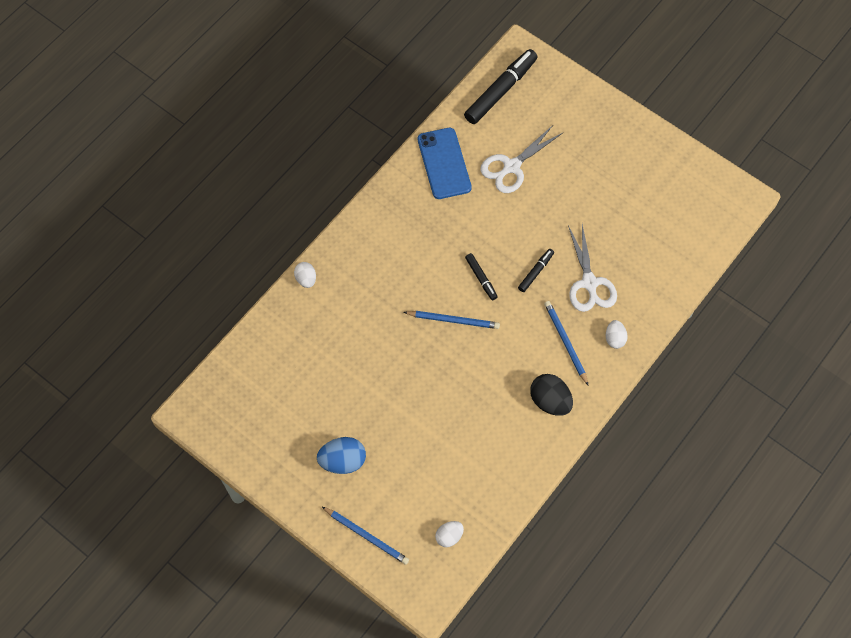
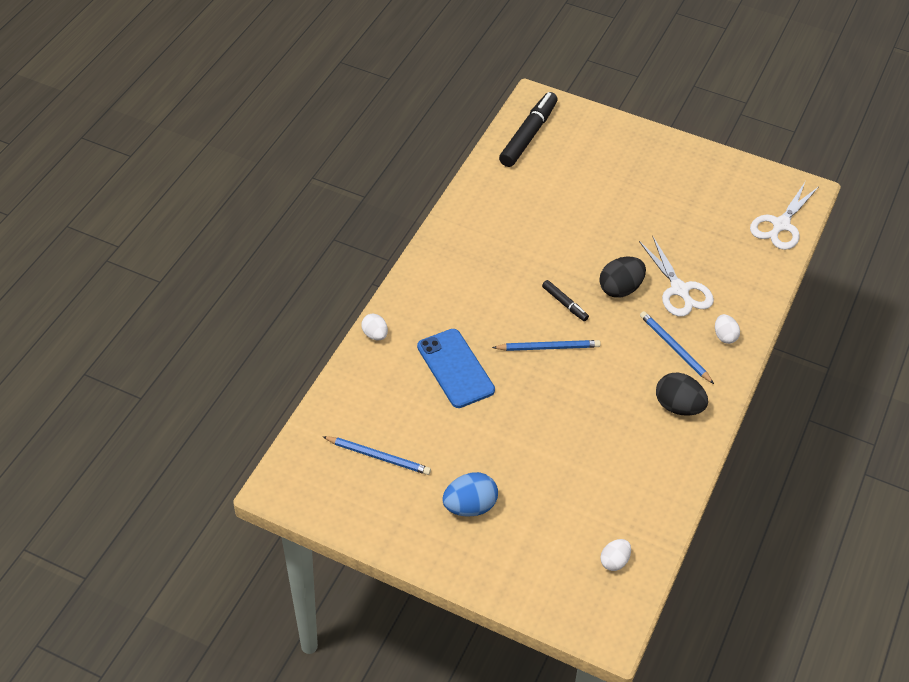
camera: 15 degrees left, 15 degrees down
blue pencil [322,507,409,565] -> blue pencil moved to [322,436,431,475]
blue phone [418,128,472,199] -> blue phone moved to [417,329,495,408]
white scissors [480,124,563,193] -> white scissors moved to [750,183,818,250]
black marker [518,249,554,292] -> black egg [599,257,646,298]

